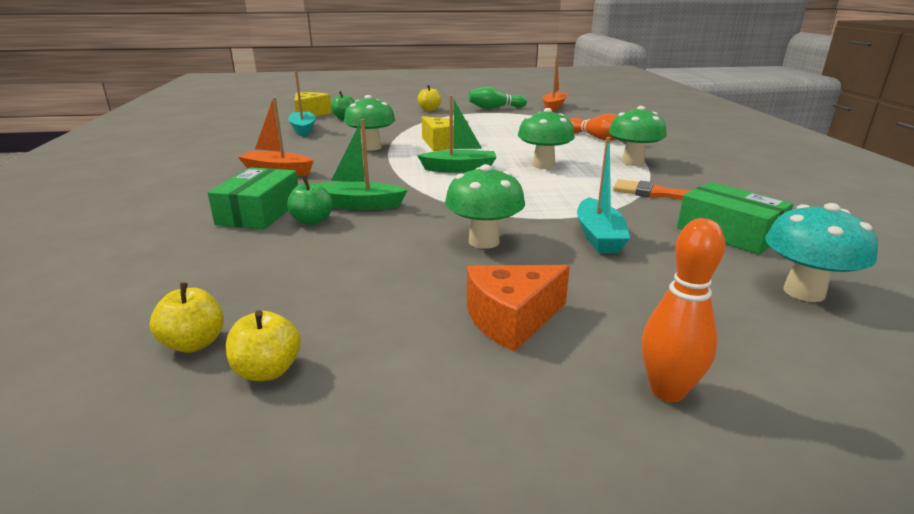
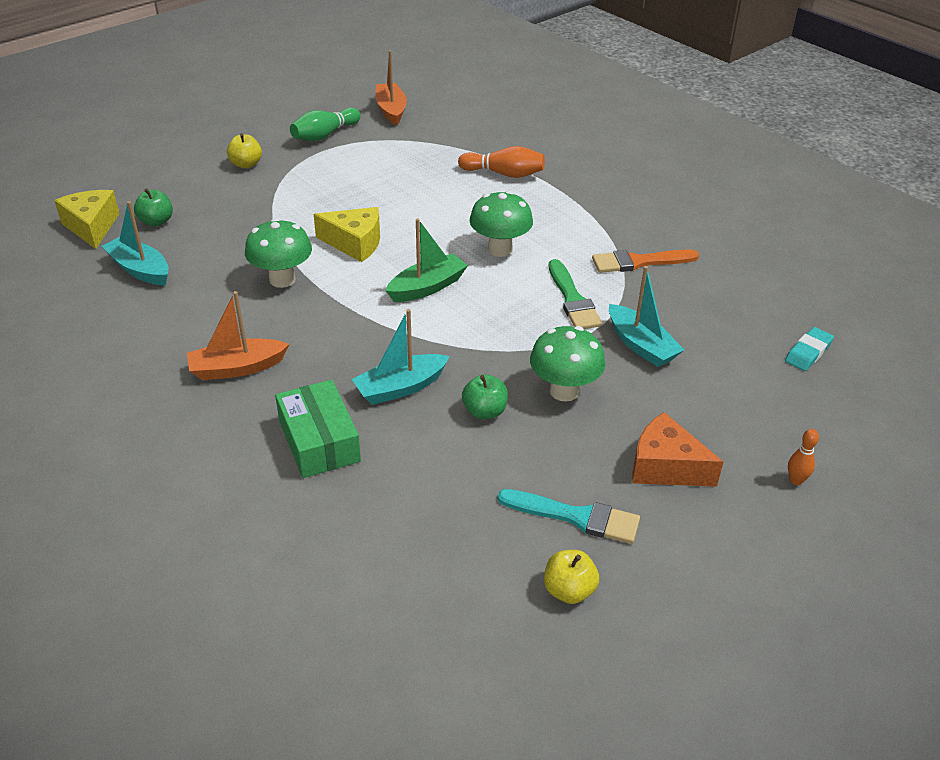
camera: 35 degrees left, 15 degrees up
yellow apple [150,282,224,353] -> none
green apple [287,177,333,225] -> green apple moved to [462,374,508,419]
green boat [320,119,408,210] -> turquoise boat [352,309,450,405]
orange cheese [467,265,570,352] -> orange cheese turned 90 degrees clockwise [632,412,723,487]
green mushroom [609,106,667,166] -> none
orange bowling pin [642,218,725,402] -> orange bowling pin [788,429,819,485], size x0.57
green box [677,182,793,255] -> none
turquoise mushroom [766,203,878,302] -> turquoise eraser [785,327,834,371]
none -> turquoise brush [497,489,640,544]
none -> green brush [549,259,602,329]

